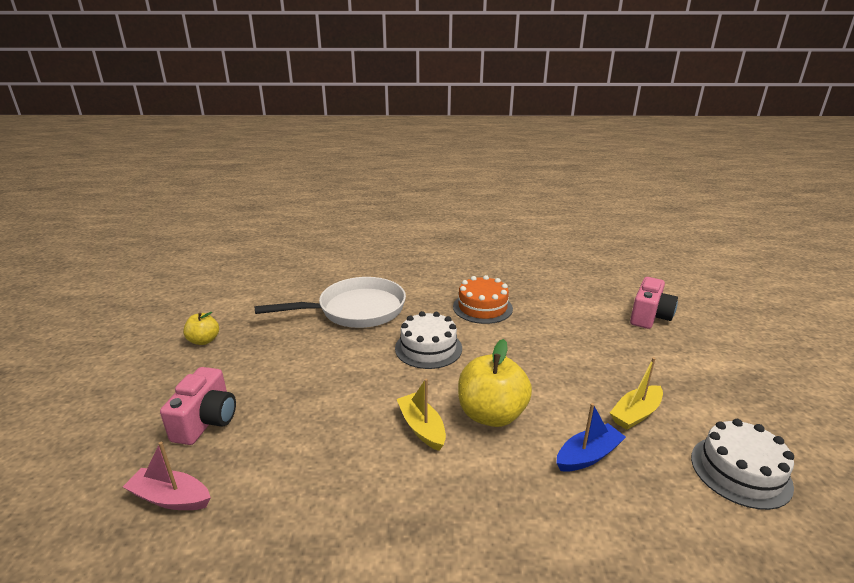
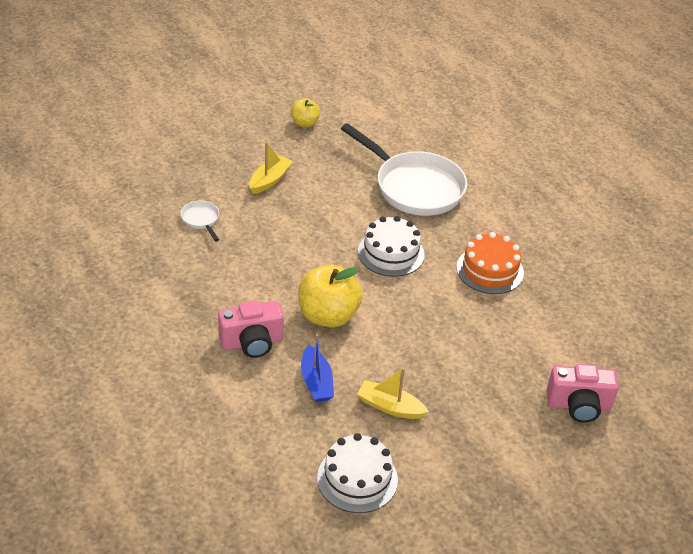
camera: 60 degrees right, 15 degrees up
pink boat [123,442,211,510] -> none
pink camera [160,367,236,445] -> pink camera moved to [218,301,284,358]
yellow boat [397,379,446,451] -> yellow boat moved to [249,142,293,194]
blue boat [556,403,626,472] -> blue boat turned 45 degrees clockwise [301,334,334,402]
none -> white pan [180,200,219,242]

